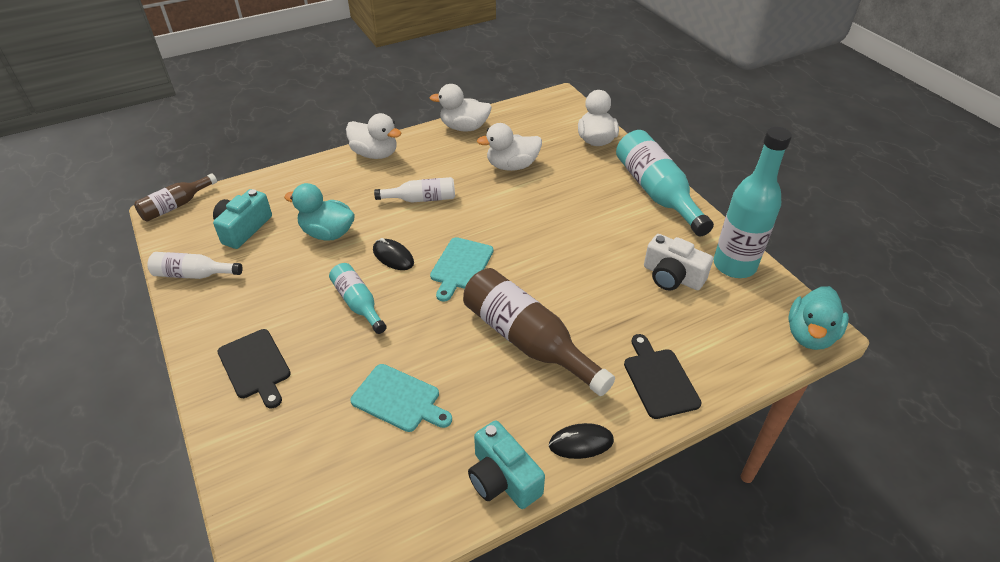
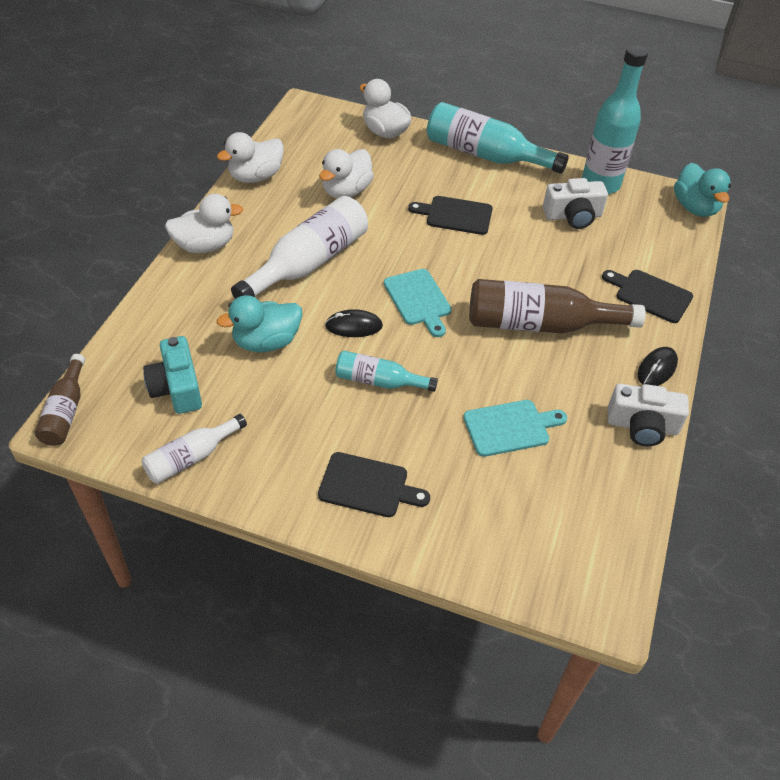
camera: 45 degrees left, 5 degrees up
white bottle [374,177,455,203] -> white bottle [231,196,368,299], size x1.80
turquoise camera [468,420,545,509] -> white camera [608,384,689,446]
none -> black cutting board [408,196,493,235]

